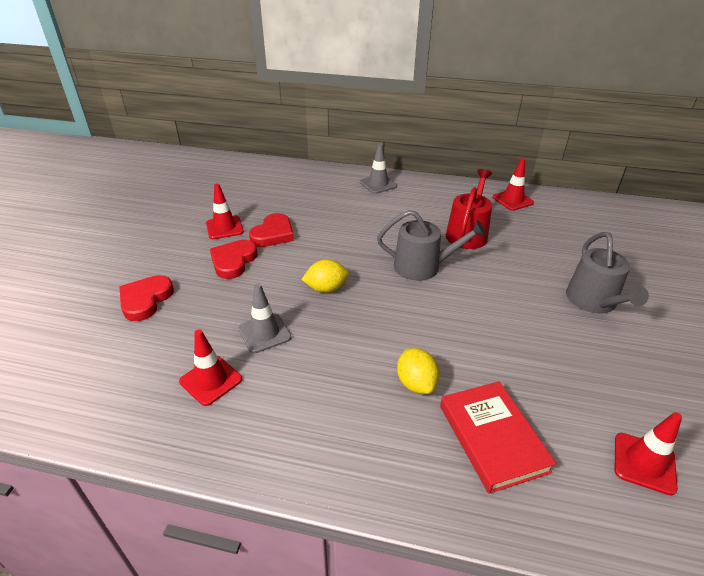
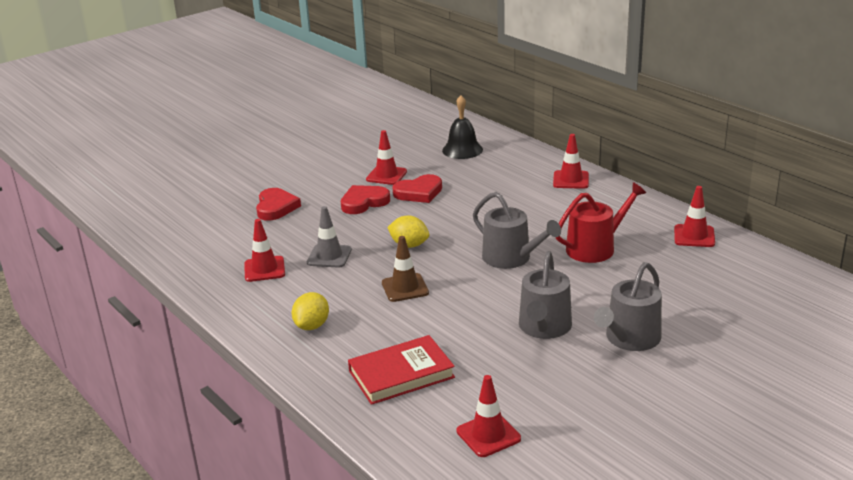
camera: 40 degrees right, 10 degrees down
red heart [119,275,174,321] -> red heart turned 120 degrees clockwise [256,188,301,221]
grey traffic cone [360,143,397,194] -> red traffic cone [553,134,589,189]
yellow lemon [397,348,439,394] -> yellow lemon moved to [292,292,329,330]
red book [440,381,557,494] -> red book turned 45 degrees clockwise [348,335,455,405]
none -> brown traffic cone [382,236,429,302]
none -> black bell [442,95,483,159]
none -> grey watering can [519,251,572,339]

